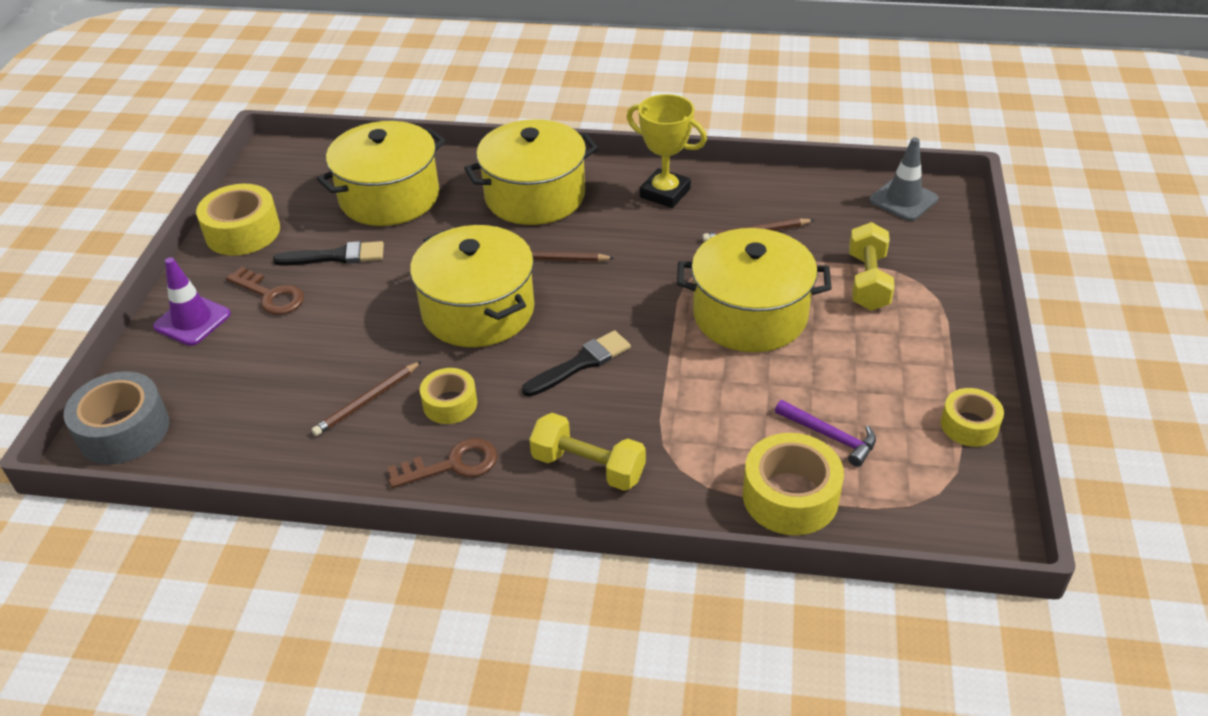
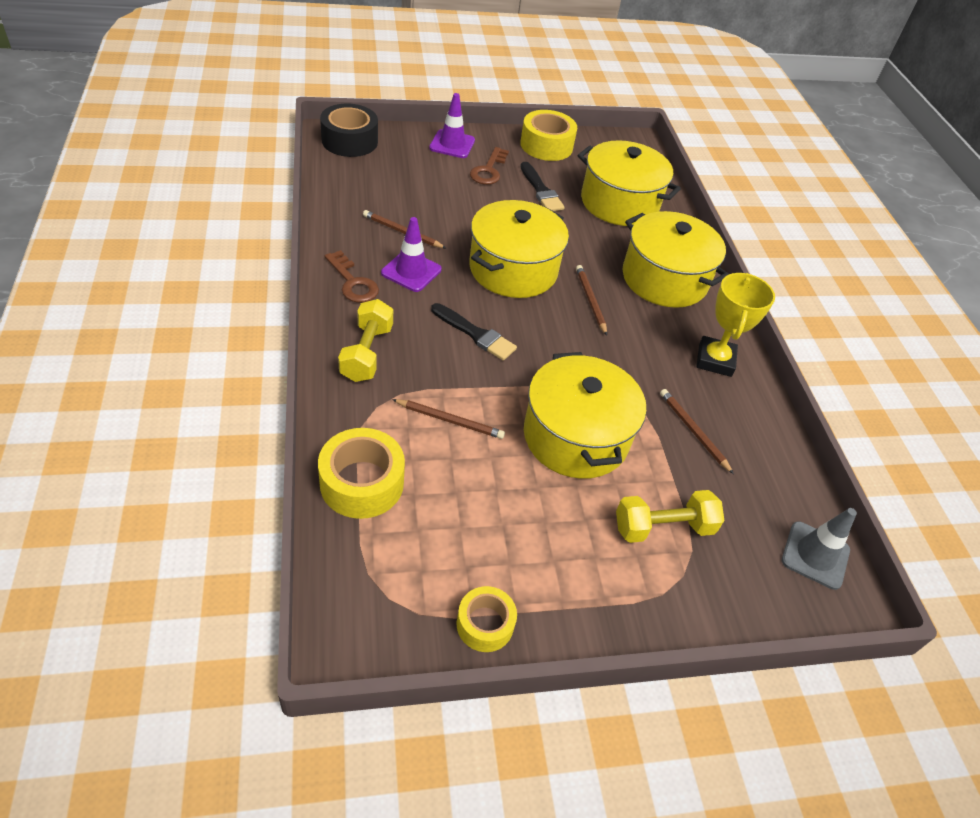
camera: 65 degrees right, 5 degrees up
grey tape [64,371,169,464] -> black tape [320,104,378,157]
yellow tape [420,368,477,424] -> purple traffic cone [381,217,442,292]
purple hammer [775,400,876,467] -> none
none -> brown pencil [392,399,505,439]

